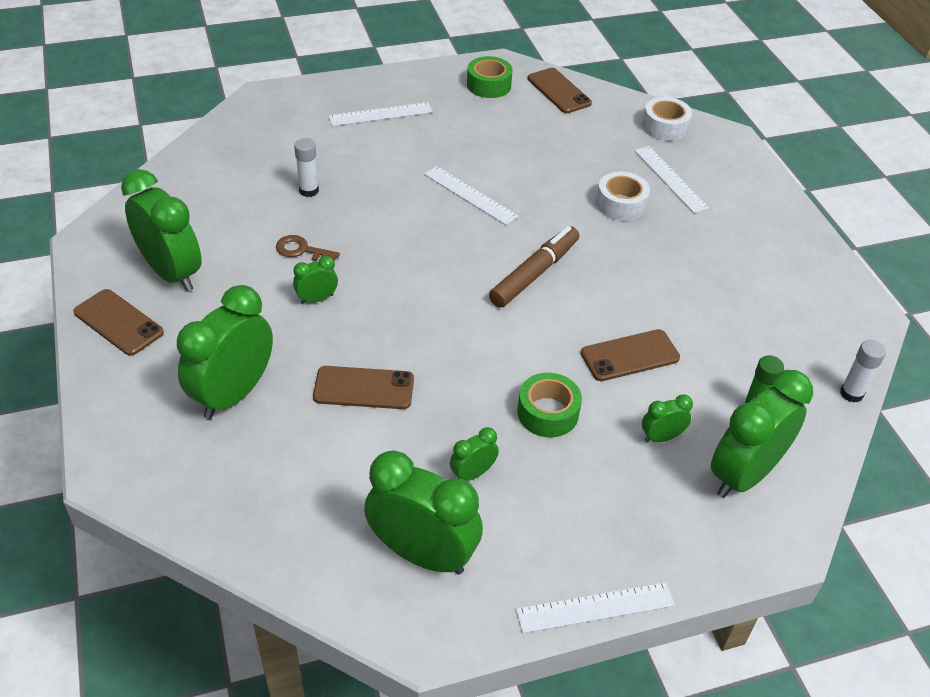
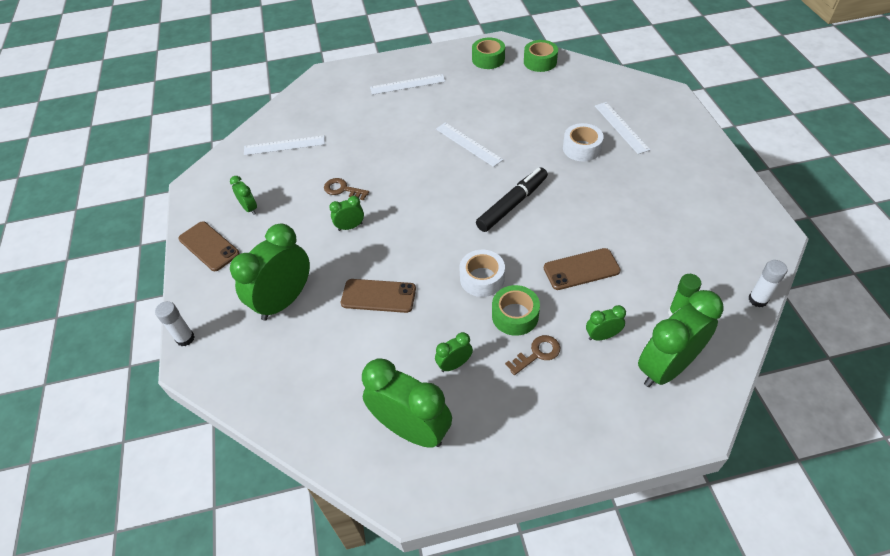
camera: 10 degrees right, 5 degrees up
green clock [121,169,202,292] -> green clock [230,176,257,215], size x0.47
white glue stick [294,138,319,197] -> white glue stick moved to [155,301,195,346]
brown marker [489,226,579,308] -> black marker [476,167,548,232]
white ruler [516,582,675,633] -> white ruler moved to [244,135,325,155]
brown phone [528,68,592,113] -> green tape [524,40,558,72]
white tape [642,97,692,141] -> white tape moved to [460,250,505,297]
none -> brown key [505,335,560,375]

